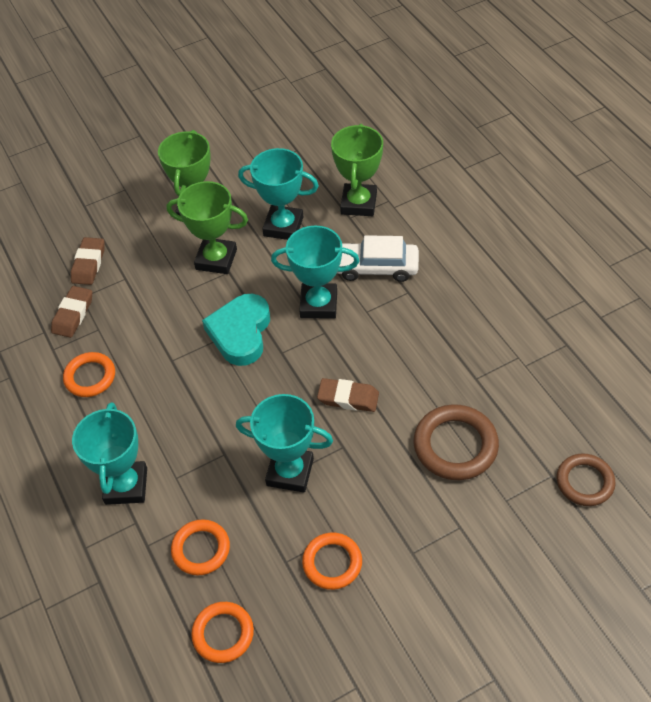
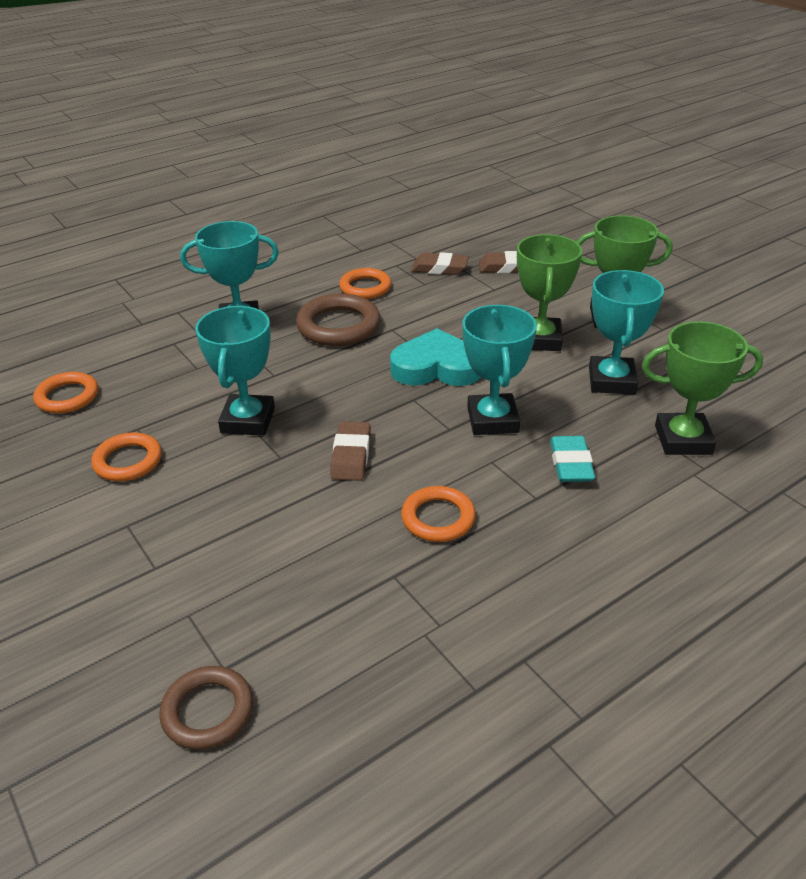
camera: 80 degrees right, 15 degrees down
orange ring [171,519,230,575] -> orange ring moved to [401,486,476,542]
white car [337,235,419,282] -> turquoise eraser [550,436,595,482]
brown ring [414,404,499,480] -> brown ring moved to [296,294,381,346]

